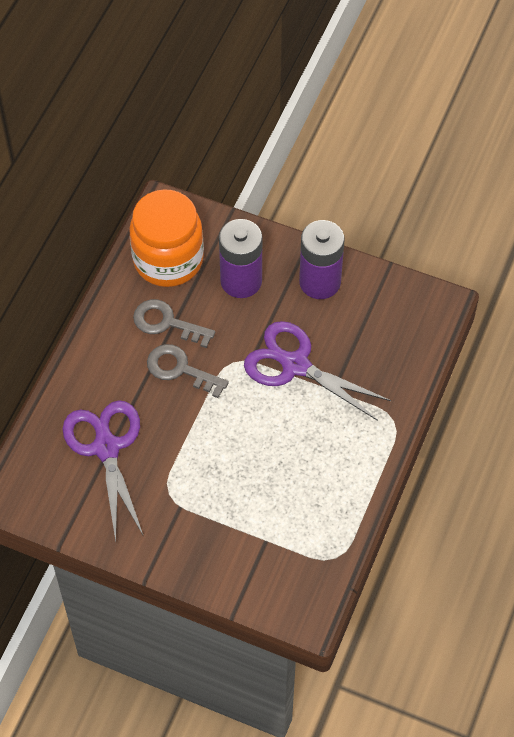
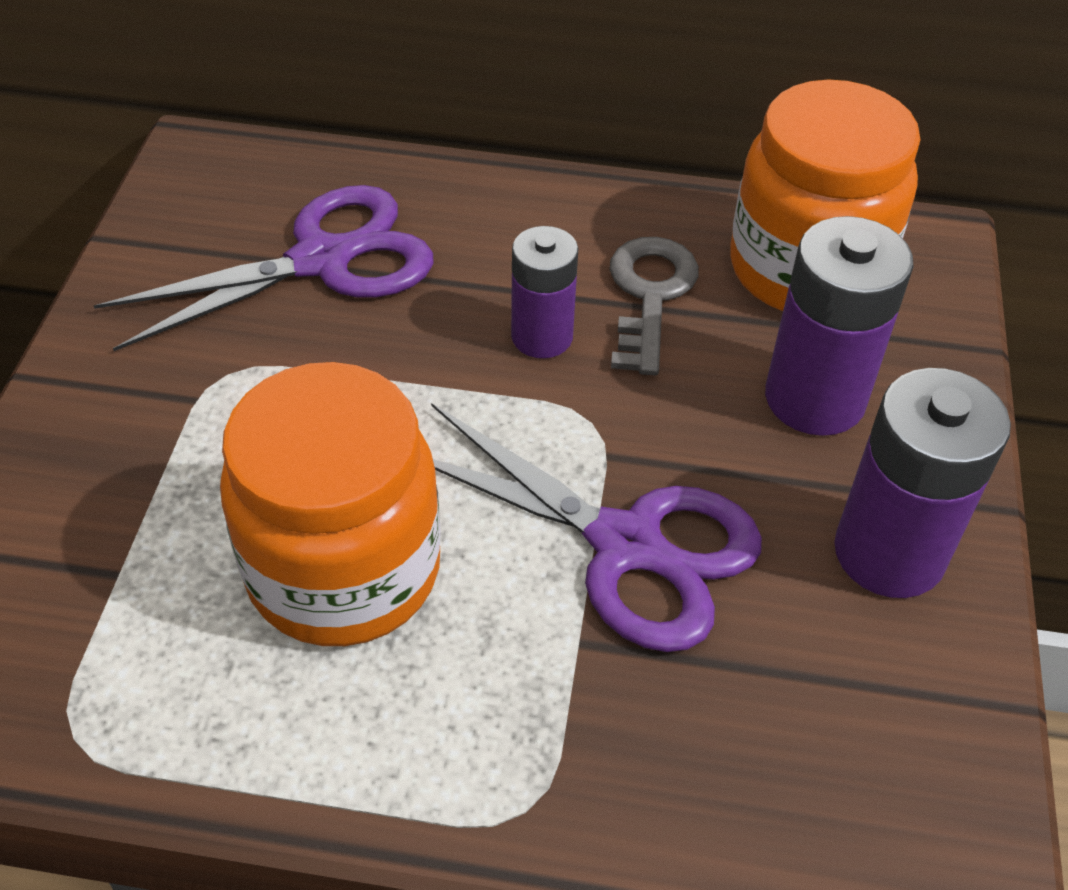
camera: 75 degrees right, 10 degrees down
grey key [147,344,229,398] -> purple battery [511,226,578,358]
purple scissors [244,321,391,421] -> purple scissors turned 105 degrees clockwise [431,403,762,652]
none -> orange jar [220,362,441,646]

